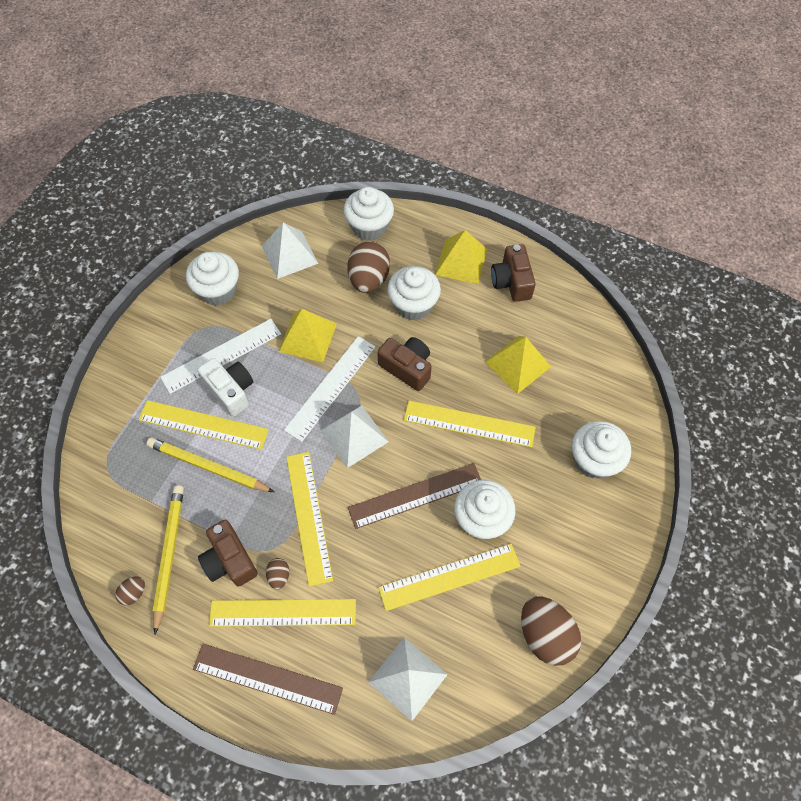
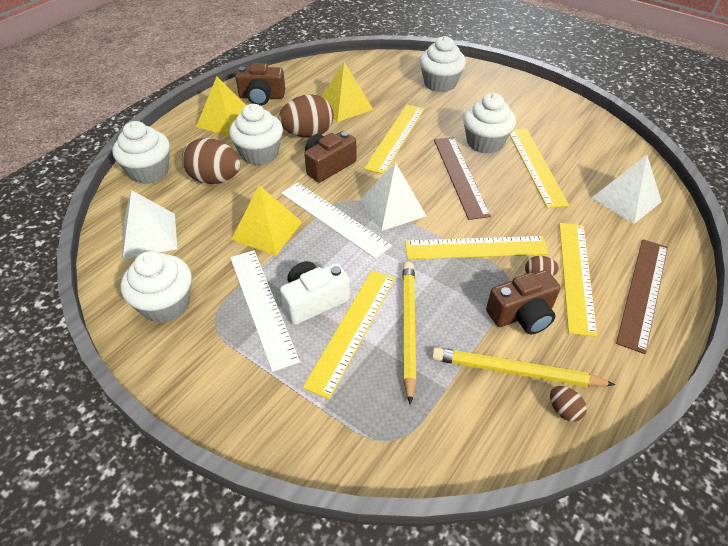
camera: 80 degrees left, 15 degrees down
yellow pencil [147,437,274,492] -> yellow pencil turned 150 degrees clockwise [402,262,417,405]
brown egg [521,596,581,666] -> brown egg moved to [279,94,334,138]

